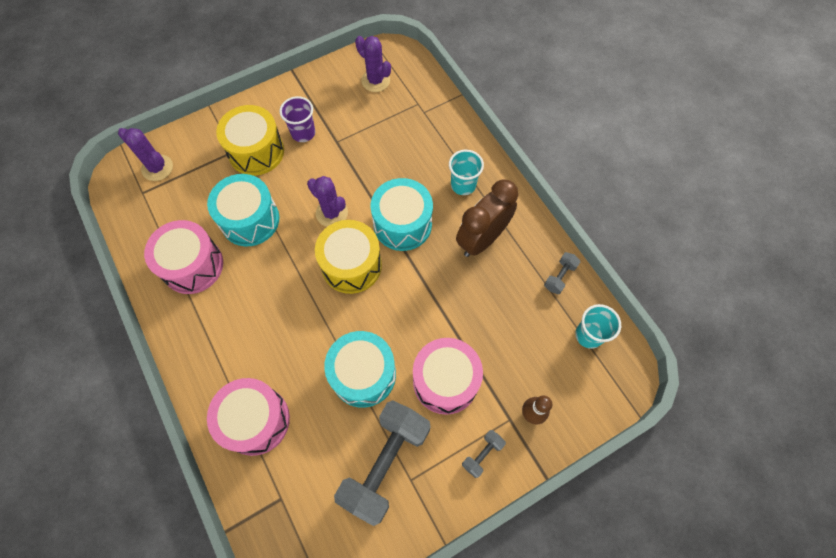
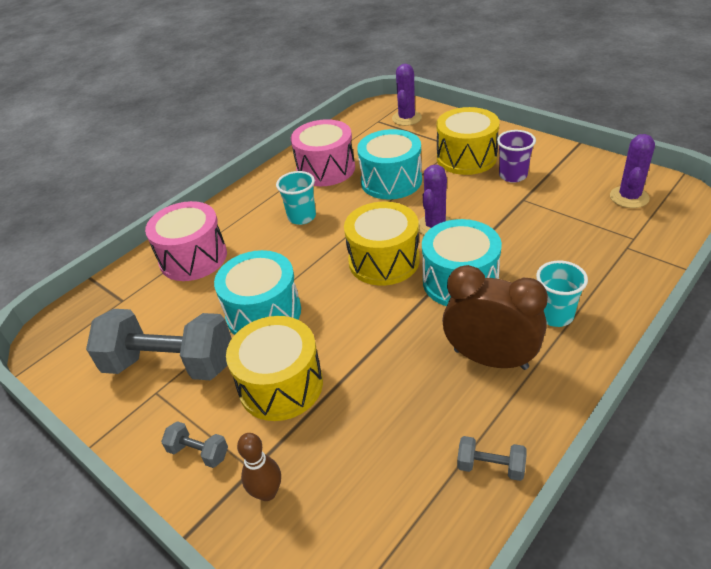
camera: 75 degrees right, 25 degrees down
pink drum [413,338,483,415] -> yellow drum [226,316,323,421]
turquoise cup [575,304,621,349] -> turquoise cup moved to [276,171,316,225]

